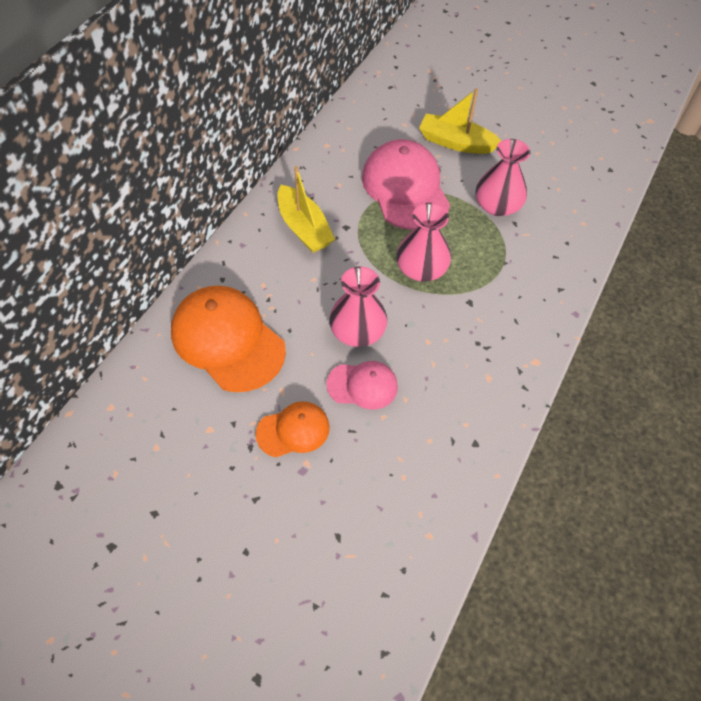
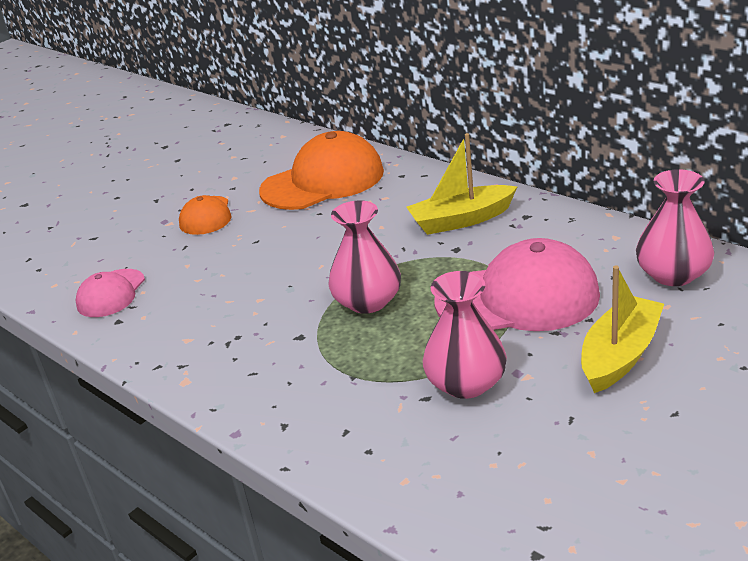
camera: 110 degrees right, 25 degrees down
pink cap [326,361,398,410] -> pink cap moved to [75,269,145,317]
pink vase [329,266,388,347] -> pink vase moved to [636,169,715,286]

